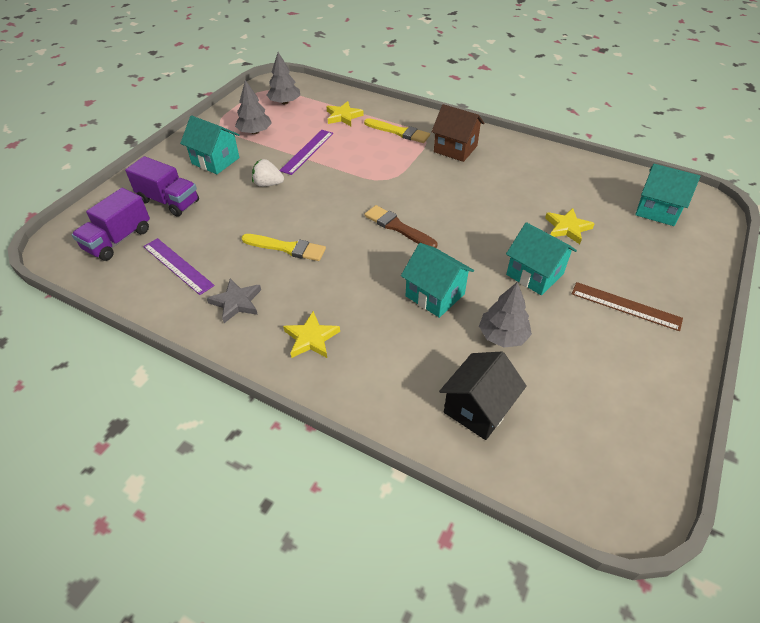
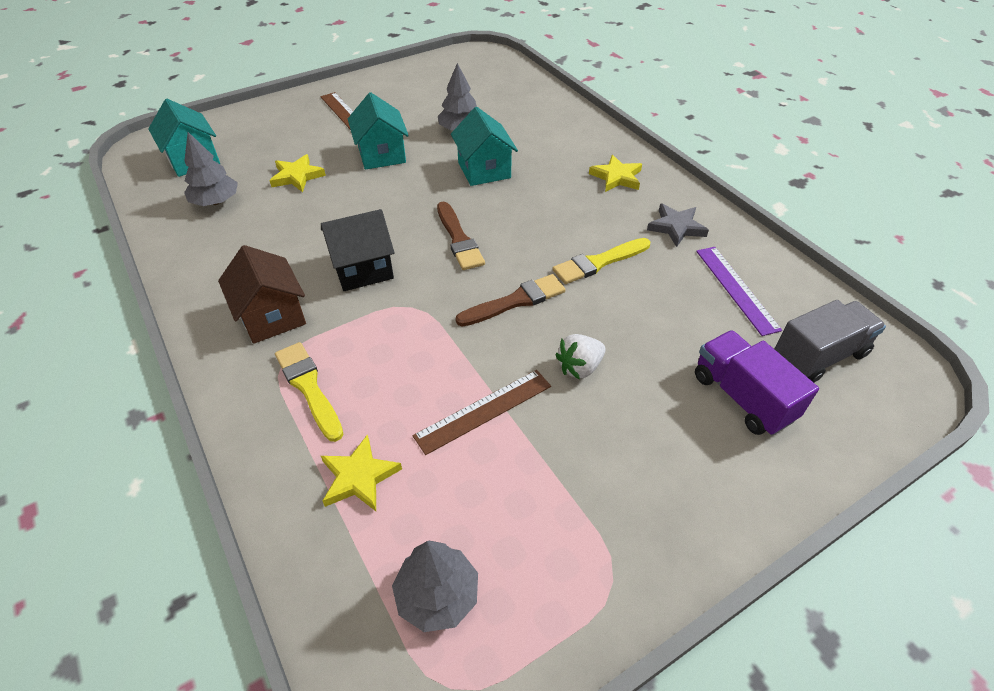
camera: 150 degrees left, 0 degrees up
purple truck [72,188,150,261] -> grey truck [774,300,886,382]
turquoise house [180,115,239,174] -> none
grey tree [235,80,272,134] -> grey tree moved to [184,132,238,206]
yellow brush [241,234,326,261] -> yellow brush turned 75 degrees counterclockwise [552,238,650,284]
white strawberry [252,159,284,187] -> white strawberry turned 105 degrees clockwise [555,334,606,380]
purple ruler [279,130,333,175] -> brown ruler [412,370,551,455]
black house [439,351,527,440] -> black house moved to [321,209,394,291]
none -> brown brush [455,274,566,327]

